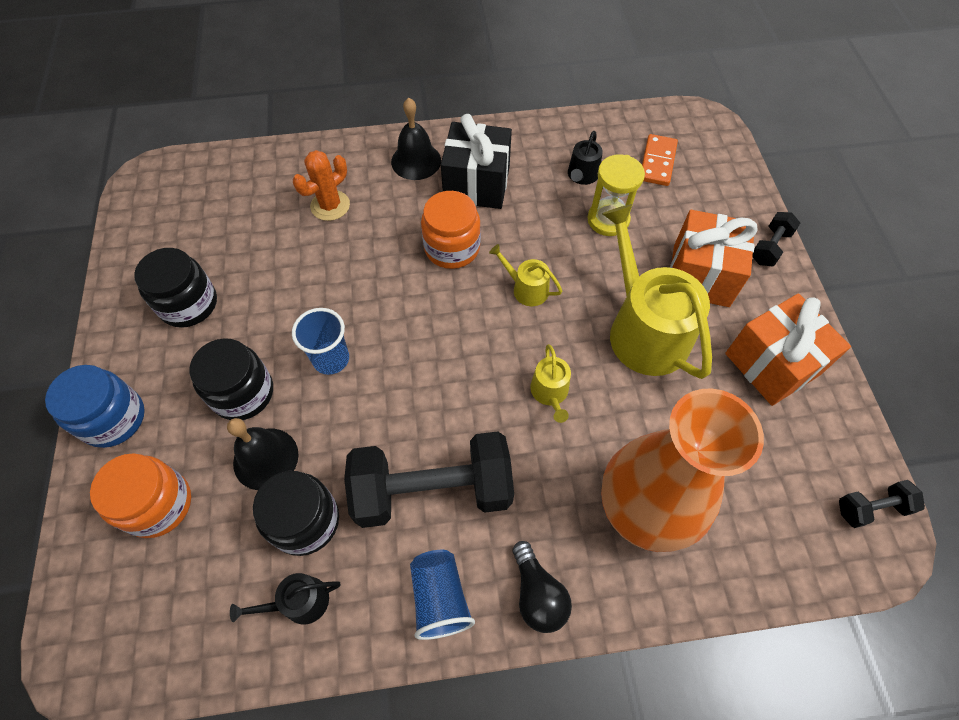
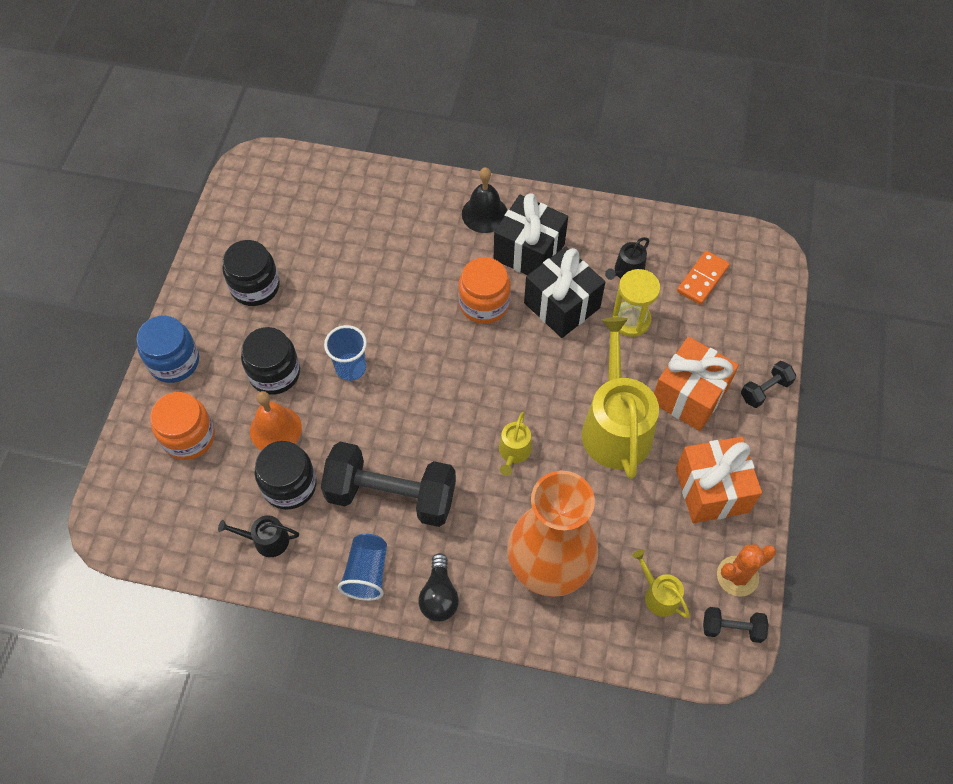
camera: 20 degrees right, 0 degrees up
black bell [227,418,299,490] -> orange bell [250,391,302,450]
orange cactus [293,150,350,221] -> orange cactus moved to [717,544,776,597]
yellow watering can [489,244,562,306] -> yellow watering can moved to [632,550,690,618]
none -> black gift [524,247,605,338]

